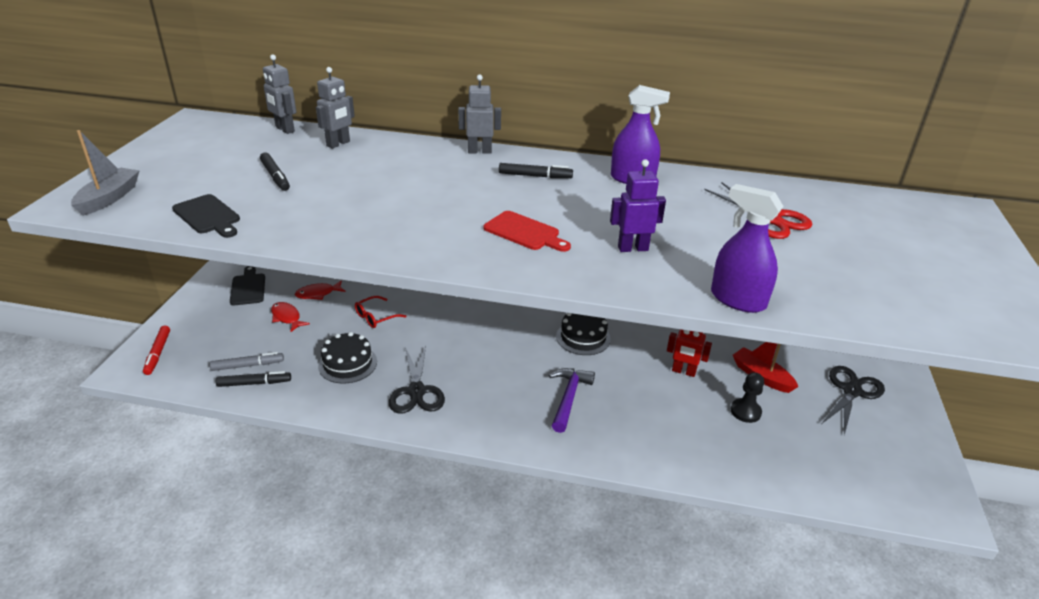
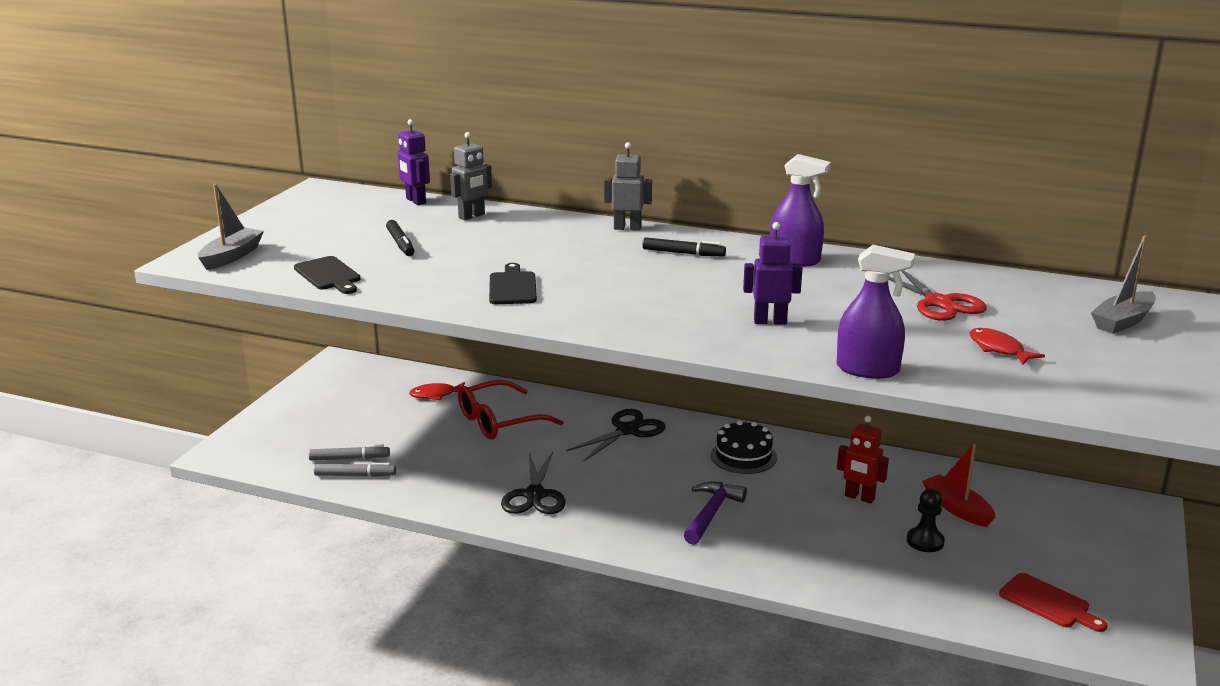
camera: 10 degrees right, 10 degrees down
red marker [143,326,170,375] -> none
black marker [216,371,291,387] -> grey marker [314,463,396,477]
black cutting board [230,266,265,306] -> black cutting board moved to [489,263,537,304]
grey robot [263,54,296,134] -> purple robot [398,119,430,205]
red fish [271,302,310,332] -> red fish moved to [970,328,1045,365]
black cake [318,332,377,384] -> none
red glasses [355,296,407,328] -> red glasses [458,380,563,440], size x1.78
red cutting board [484,211,571,252] -> red cutting board moved to [999,573,1108,632]
purple spray bottle [711,184,784,313] -> purple spray bottle turned 150 degrees clockwise [837,245,915,379]
black scissors [822,366,885,435] -> black scissors moved to [566,409,666,462]
none -> grey boat [1091,236,1156,334]

